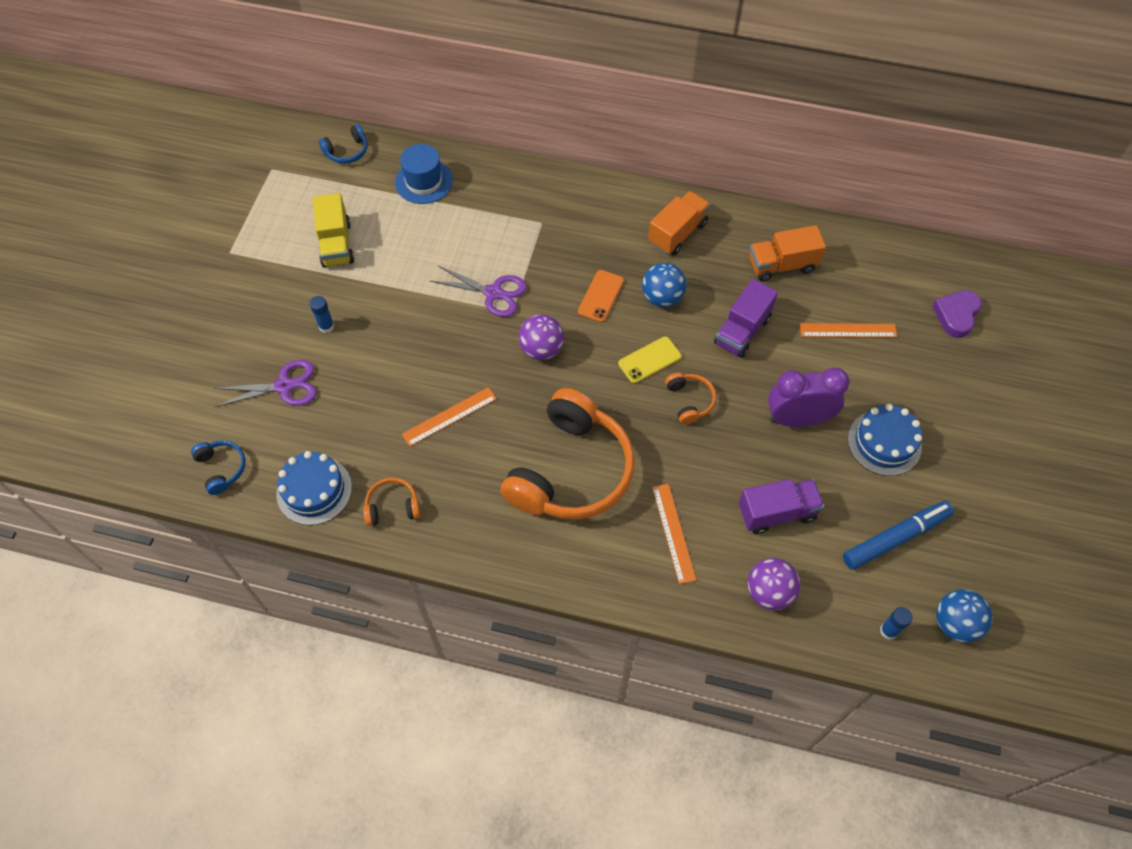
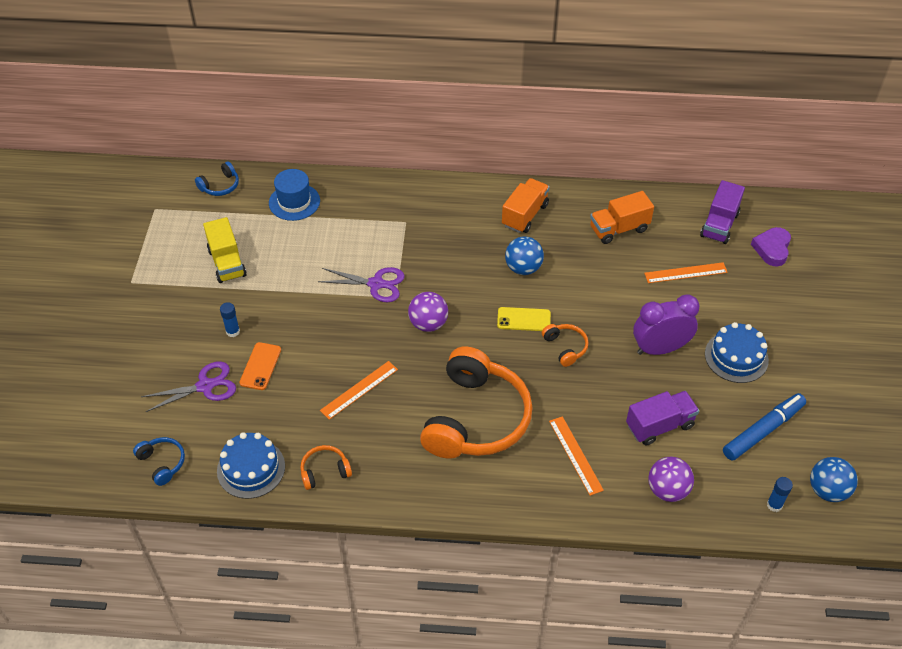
camera: 10 degrees left, 10 degrees down
orange phone [578,270,624,322] -> orange phone moved to [239,342,281,390]
yellow phone [618,337,682,383] -> yellow phone turned 45 degrees clockwise [497,307,551,331]
purple truck [714,279,778,358] -> purple truck moved to [700,180,745,244]

